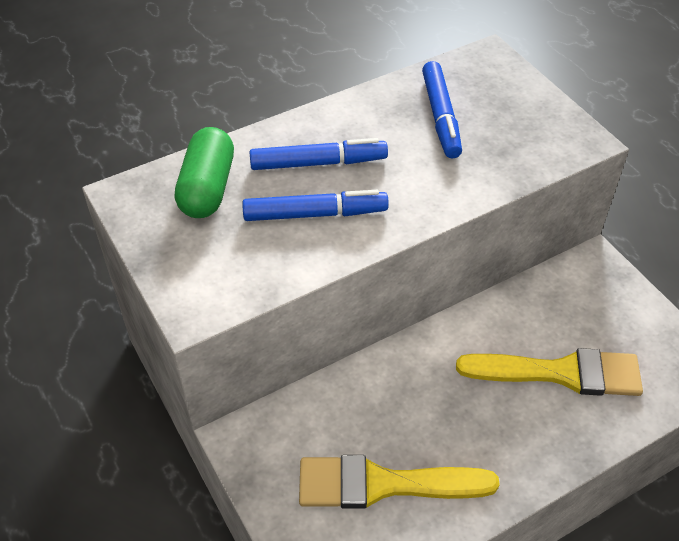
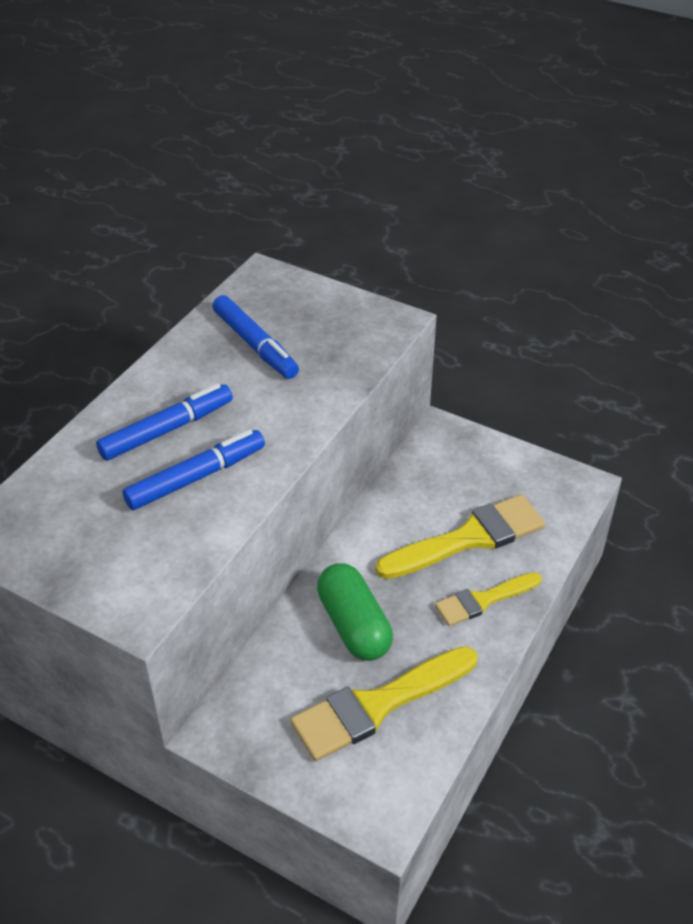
camera: 30 degrees left, 5 degrees down
green capsule [175,127,234,218] -> green capsule moved to [317,563,393,661]
none -> yellow brush [435,572,542,626]

